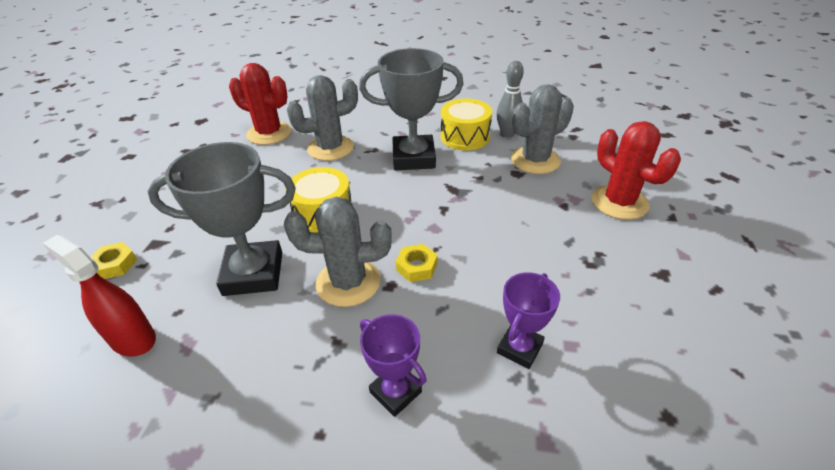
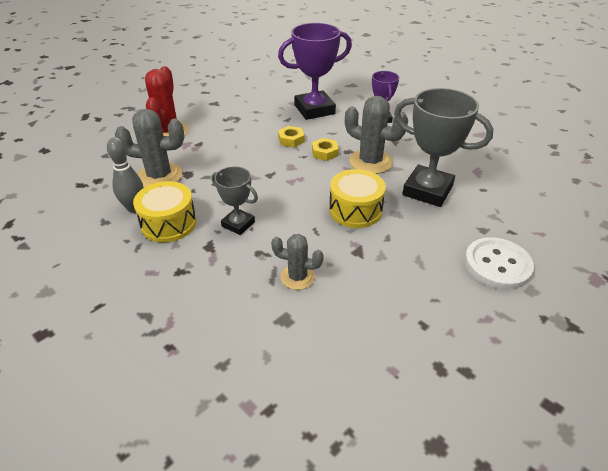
camera: 145 degrees left, 0 degrees up
red spray bottle [43,235,156,357] -> none
yellow nut [91,242,137,279] -> yellow nut moved to [278,126,305,147]
red cactus [229,63,291,145] -> none
grey cactus [287,75,358,161] -> grey cactus [271,234,324,290], size x0.61
grey trophy [359,48,463,170] -> grey trophy [211,166,258,235], size x0.56
purple trophy [497,273,560,369] -> purple trophy [278,23,352,120], size x1.78
none -> white button [465,237,534,289]

